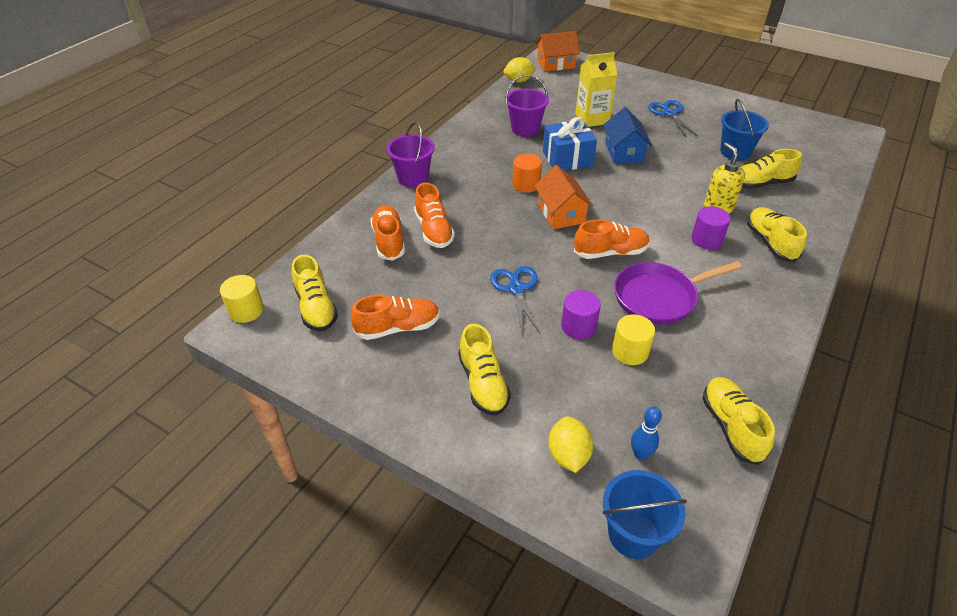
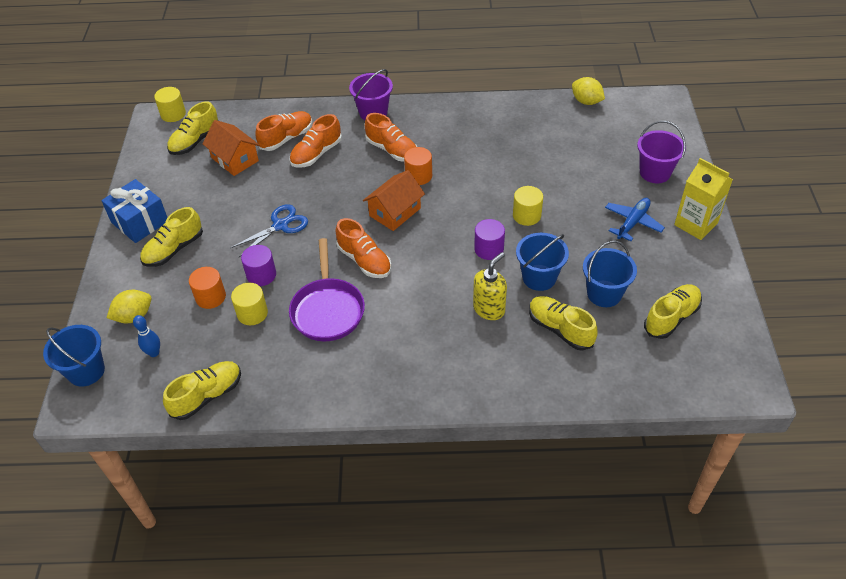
camera: 60 degrees right, 5 degrees up
orange shoe [351,295,440,340] -> orange shoe moved to [365,113,417,162]
purple bucket [505,75,549,136] -> purple bucket moved to [637,121,686,183]
orange house [536,31,580,71] -> orange house moved to [202,120,260,176]
blue gift [543,117,597,171] -> blue gift moved to [101,179,167,243]
yellow carton [576,52,617,127] -> yellow carton moved to [674,158,733,240]
blue house [603,107,652,164] -> yellow cylinder [513,186,543,226]
purple pan [614,261,742,325] -> purple pan turned 135 degrees counterclockwise [289,238,365,341]
blue scissors [648,100,698,137] -> blue plane [605,198,665,241]
purple cylinder [691,206,731,249] -> purple cylinder moved to [474,219,505,260]
yellow shoe [747,207,807,262] -> yellow shoe moved to [644,284,702,339]
none -> orange cylinder [189,267,226,309]
none -> blue bucket [516,233,569,291]

